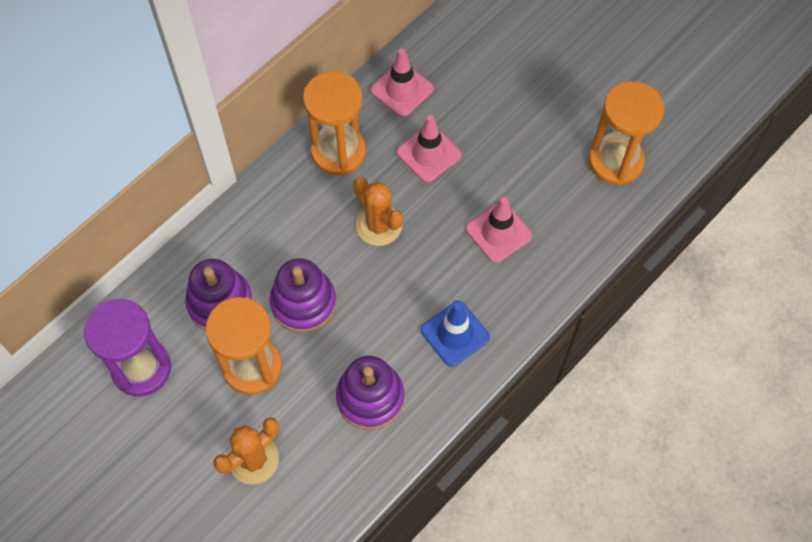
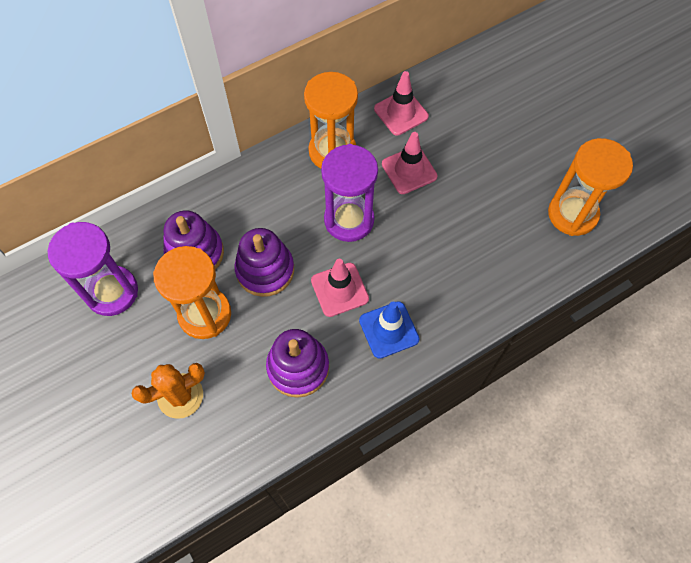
camera: 15 degrees right, 0 degrees up
orange cactus [353,177,403,246] -> purple hourglass [321,144,378,242]
pink traffic cone [466,197,532,263] -> pink traffic cone moved to [311,259,369,317]

